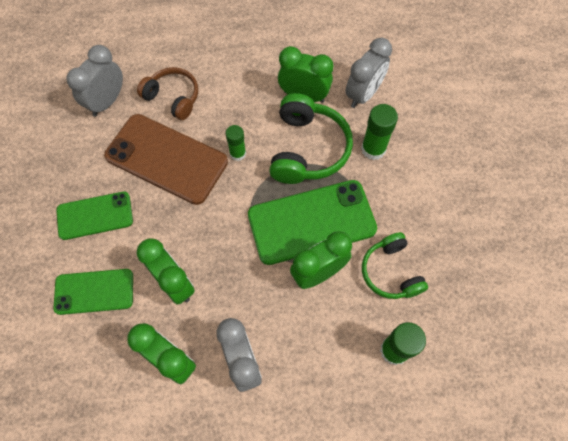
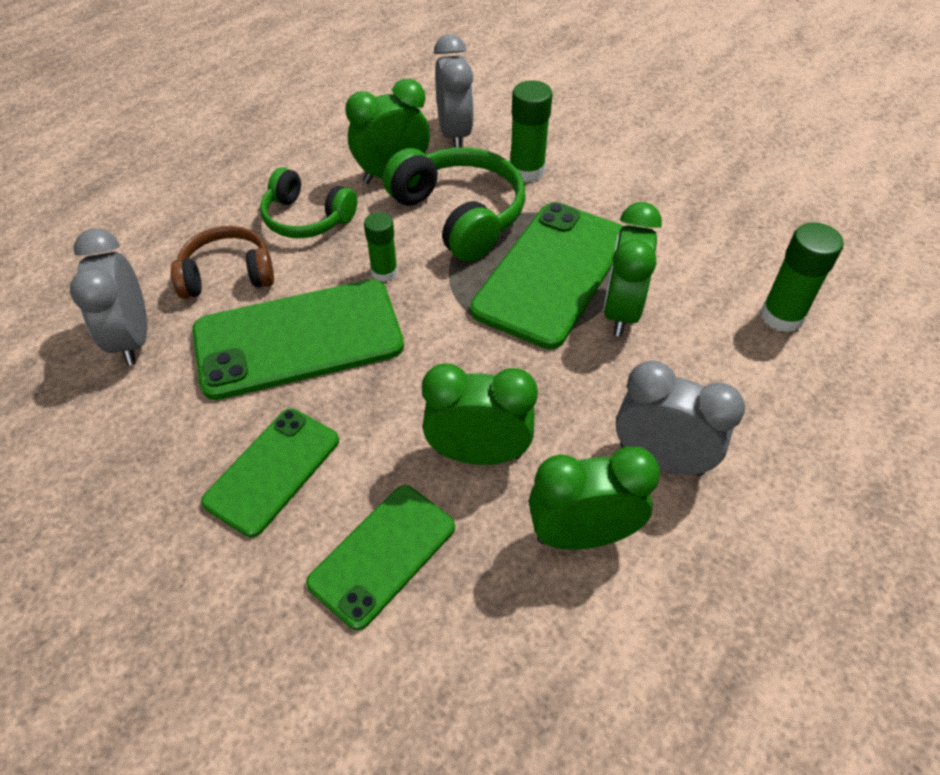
camera: 45 degrees left, 15 degrees down
brown phone [104,114,228,205] -> green phone [192,279,404,400]
green headphones [362,232,428,299] -> green headphones moved to [260,167,357,238]

